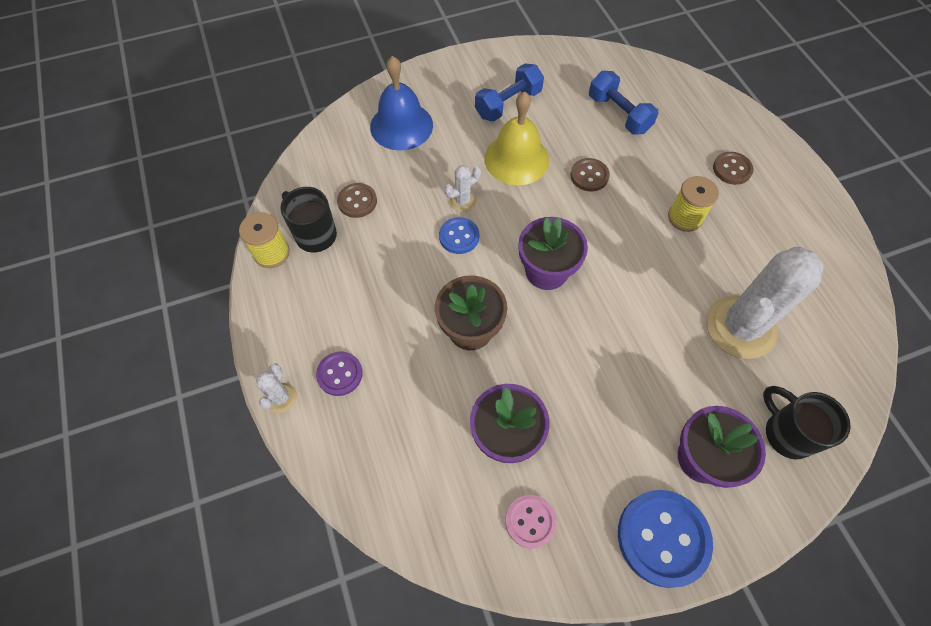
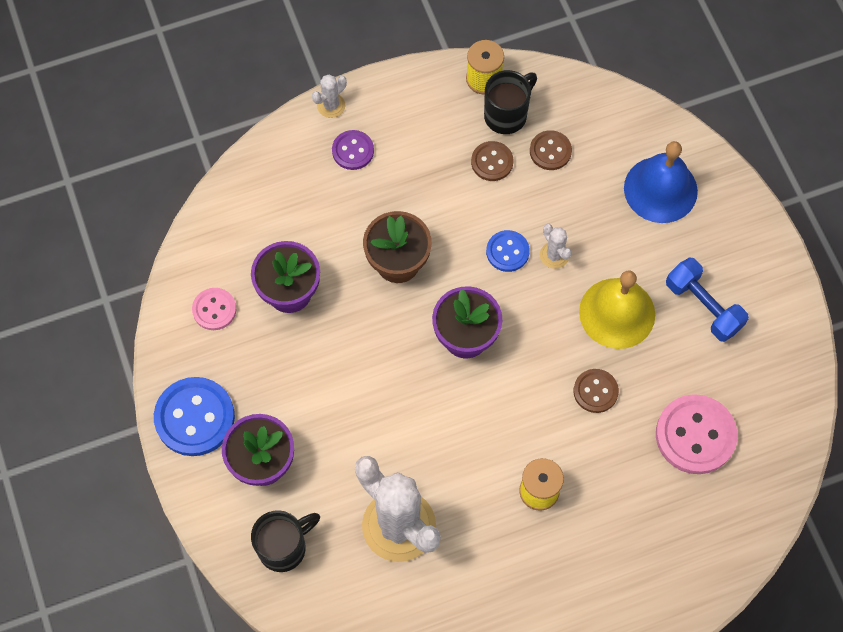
camera: 90 degrees right, 5 degrees up
white cactus [256,363,297,413] -> white cactus turned 45 degrees counterclockwise [312,74,347,118]
blue dumbbell [589,71,658,135] -> pink button [656,394,737,474]
brown button [713,152,754,185] -> brown button moved to [471,141,514,181]

